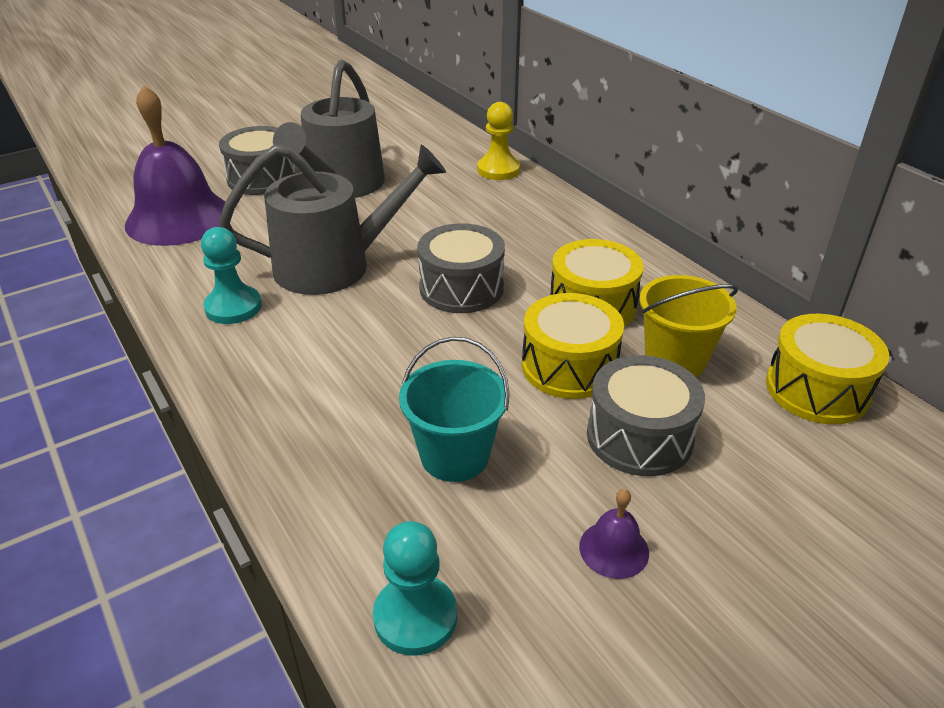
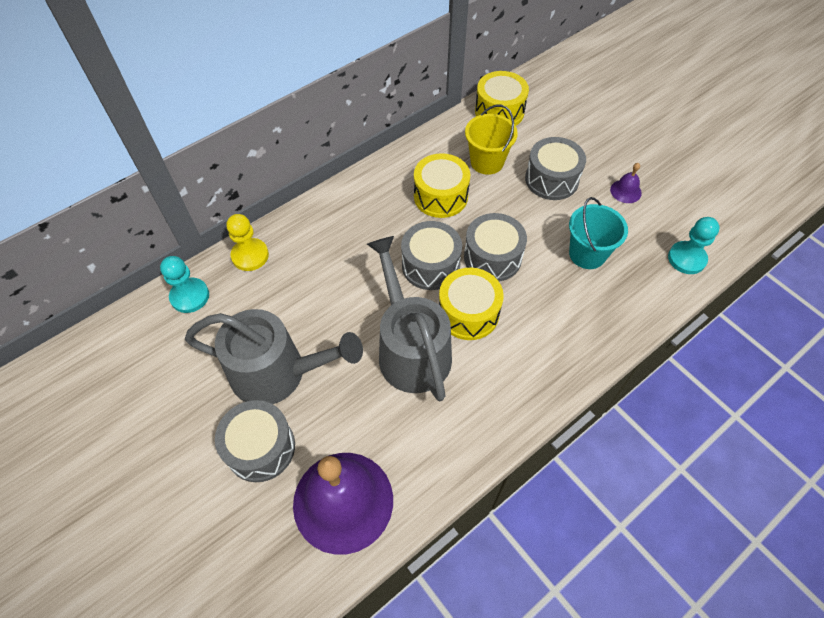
camera: 95 degrees left, 20 degrees up
turquoise pawn [201,227,262,324] -> turquoise pawn moved to [160,256,209,313]
yellow drum [522,293,624,399] -> yellow drum moved to [439,268,504,340]
none -> grey drum [464,213,527,281]

